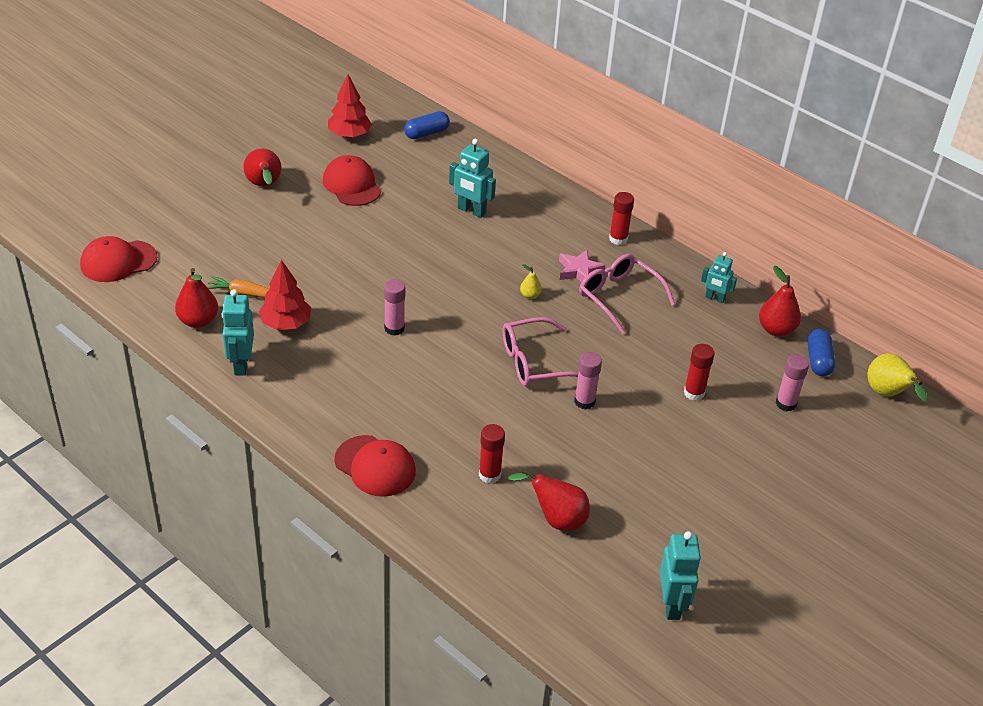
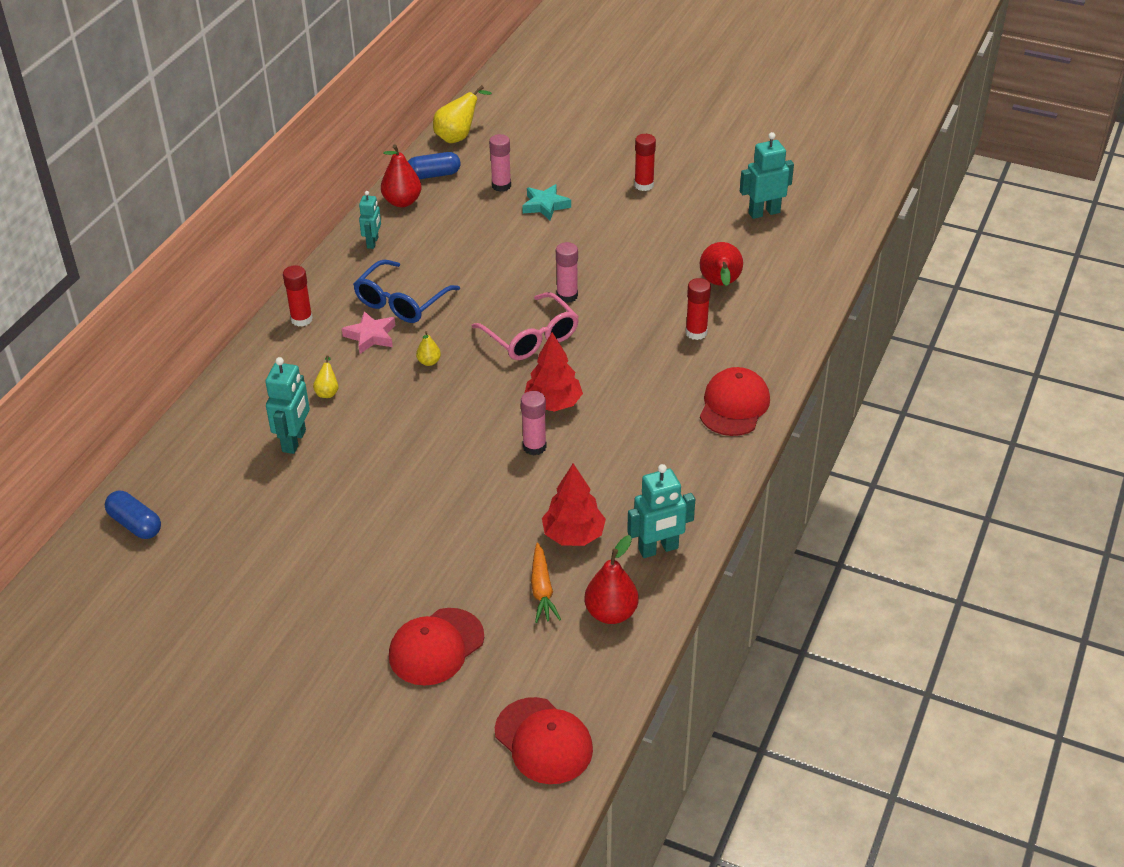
camera: 105 degrees left, 0 degrees up
red pear [243,148,281,186] -> none
red cap [323,155,381,206] -> red cap moved to [389,608,484,686]
red tree [328,75,372,138] -> red tree moved to [525,332,583,411]
pink glasses [579,254,675,334] -> blue glasses [353,260,460,323]
red glue stick [684,344,715,401] -> red glue stick moved to [634,134,656,191]
none -> yellow pear [313,355,338,398]
none -> turquoise star [522,184,571,220]

